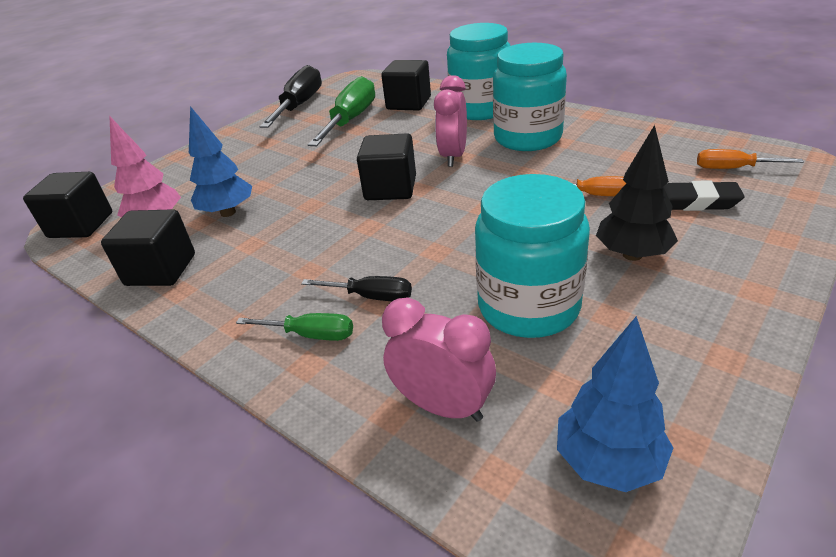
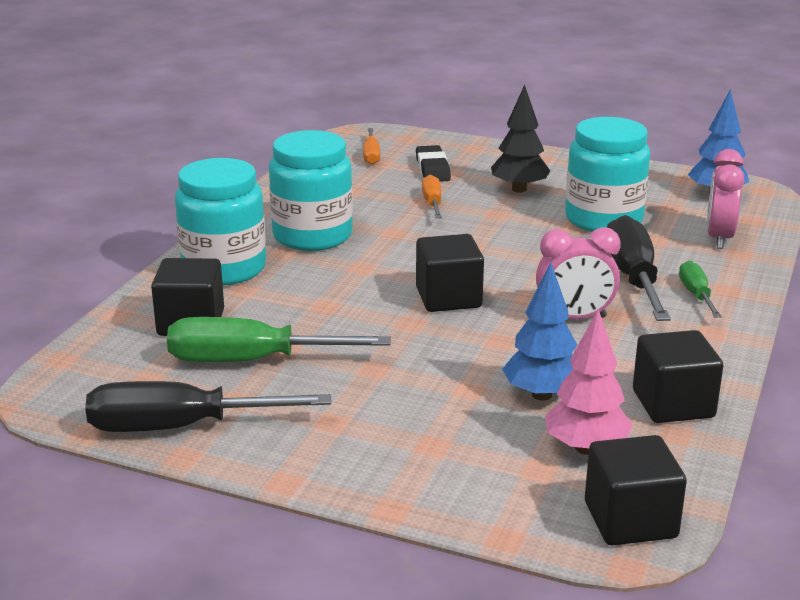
camera: 110 degrees left, 10 degrees down
black screwdriver [301,276,412,301] -> black screwdriver [607,215,671,321], size x1.92
pink clock [434,75,467,167] -> pink clock moved to [536,227,621,319]

